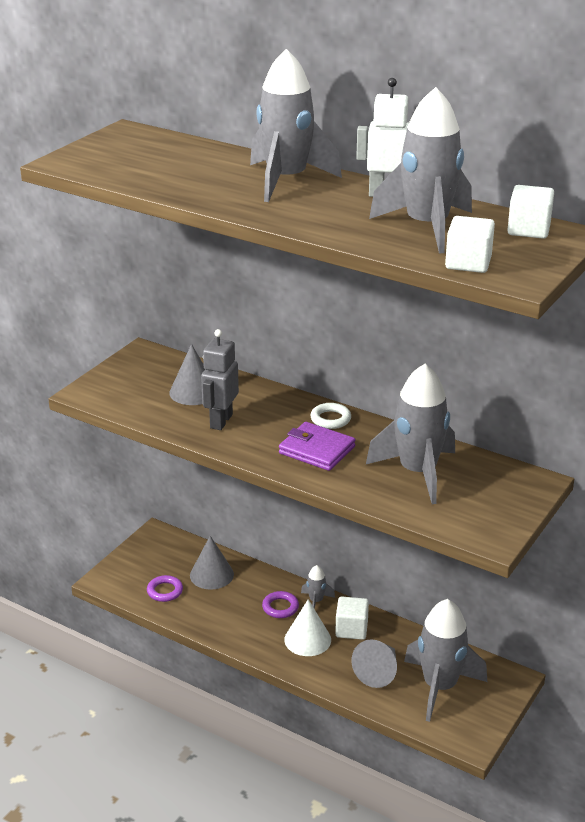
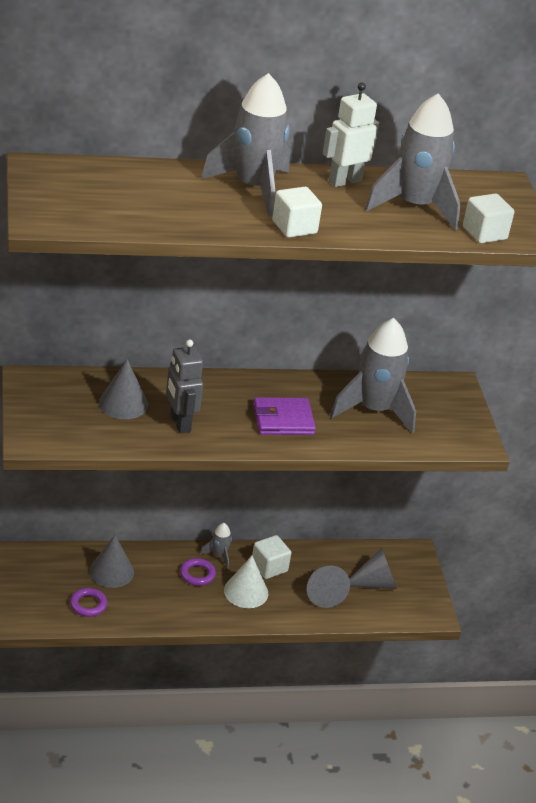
camera: 45 degrees left, 5 degrees up
white ring [310,403,351,429] -> none
grey rocket [404,599,487,722] -> grey cone [349,548,397,589]
white cube [507,185,554,239] -> white cube moved to [272,187,322,238]

